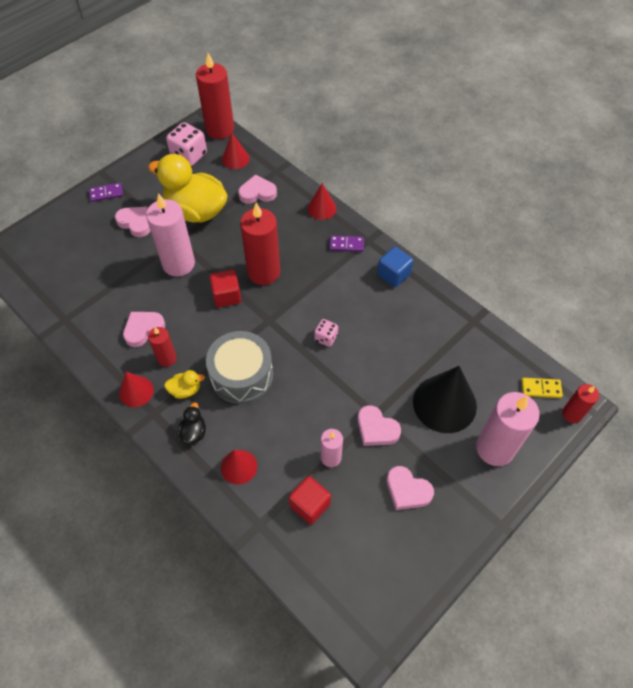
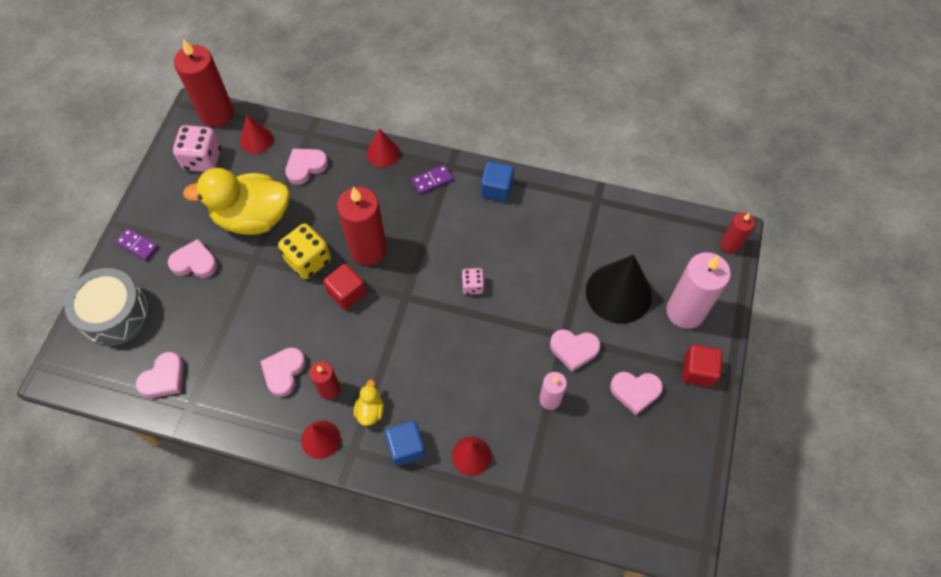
camera: 30 degrees left, 5 degrees up
purple domino [89,183,123,202] -> purple domino turned 75 degrees clockwise [115,228,158,261]
pink candle [146,193,195,277] -> none
yellow duck [164,370,205,399] -> yellow duck turned 45 degrees counterclockwise [354,379,384,426]
black duck [178,402,206,444] -> blue cube [385,421,426,466]
grey drum [206,331,273,404] -> grey drum moved to [64,268,150,346]
red cube [289,476,331,525] -> red cube moved to [682,344,722,387]
yellow domino [521,378,563,398] -> none
none -> pink heart [136,352,184,398]
none -> yellow dice [278,224,331,279]

